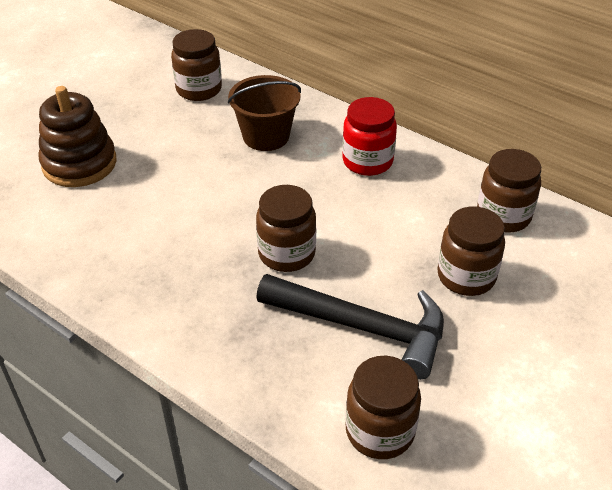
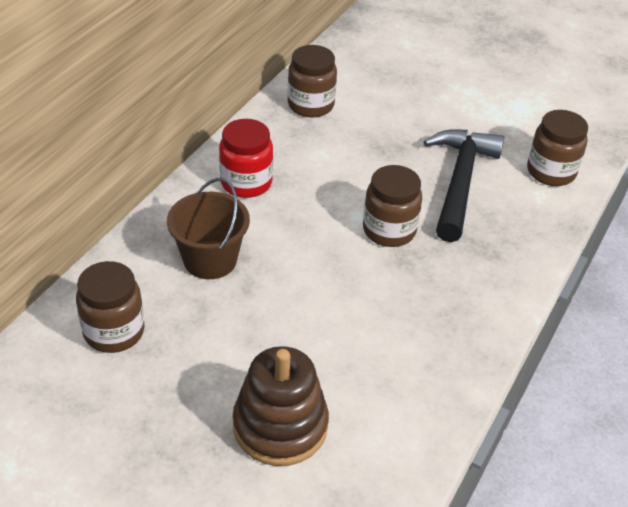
camera: 100 degrees left, 0 degrees up
brown jar [437,207,505,296] -> none

